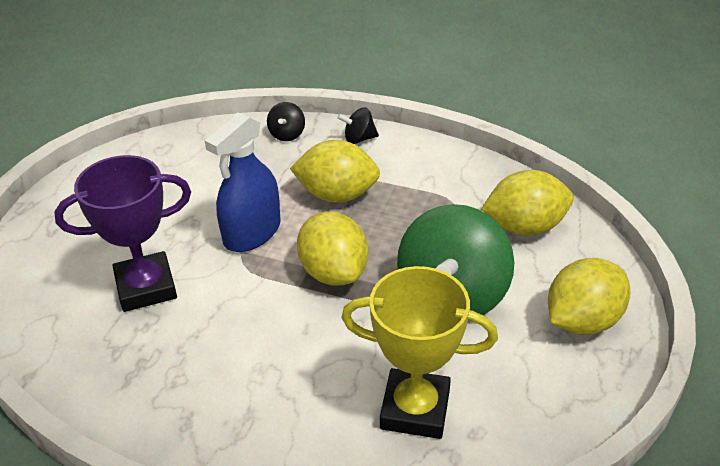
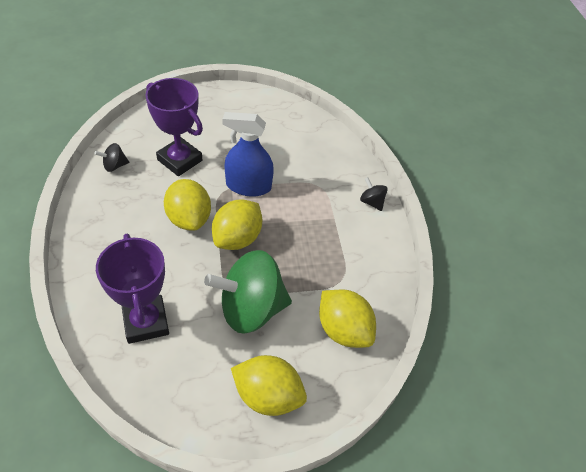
camera: 55 degrees right, 10 degrees up
black spinning top [267,102,305,141] -> black spinning top moved to [94,143,130,172]
yellow lemon [290,140,380,203] -> yellow lemon moved to [164,179,211,231]
yellow trophy [341,266,498,439] -> purple trophy [96,234,169,344]

